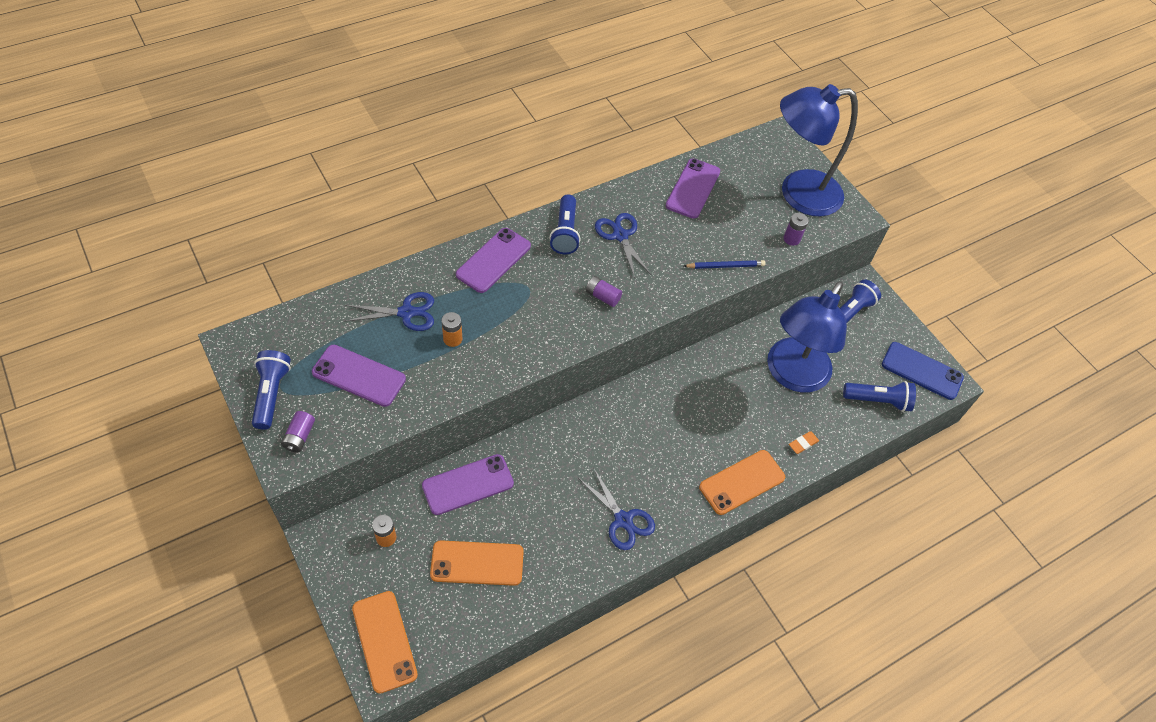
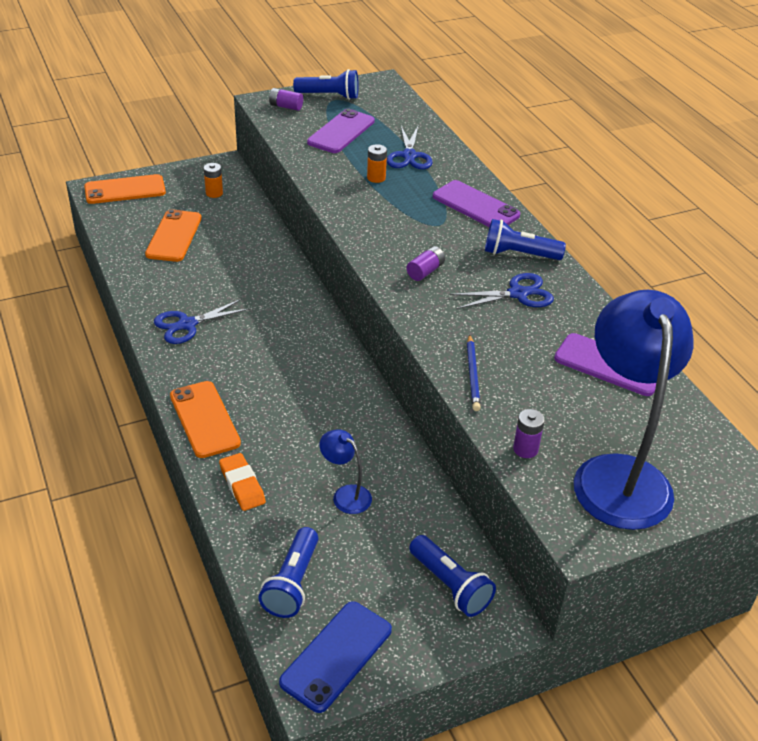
camera: 100 degrees right, 15 degrees down
purple phone [422,454,514,515] -> none
blue lamp [767,281,847,393] -> blue lamp [320,429,372,514], size x0.43
orange eraser [789,431,819,454] -> orange eraser [219,453,266,511], size x1.53

